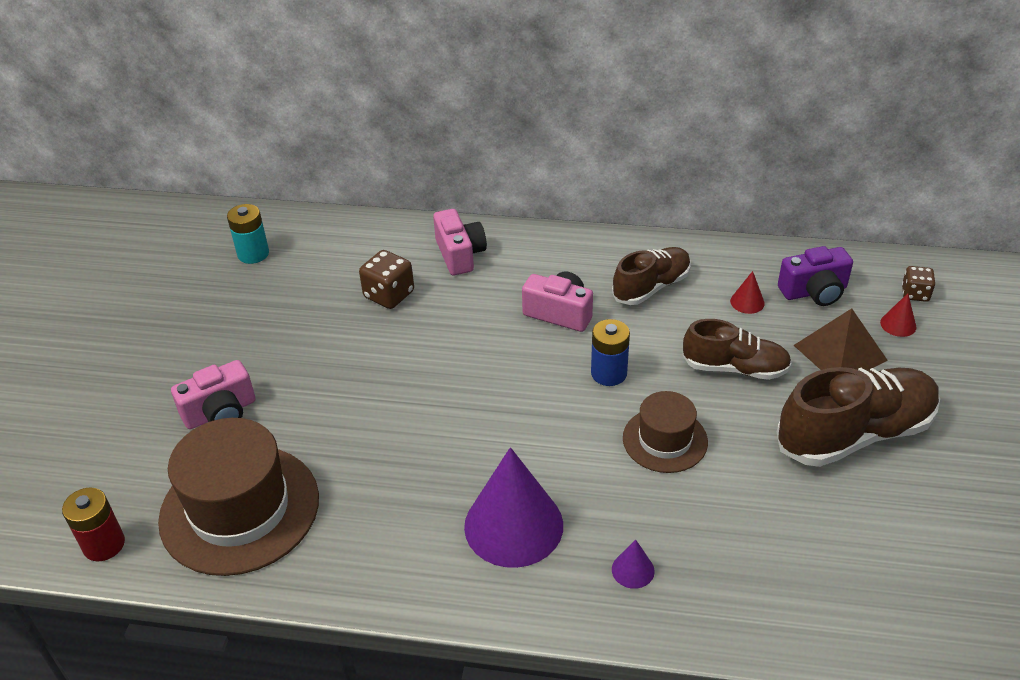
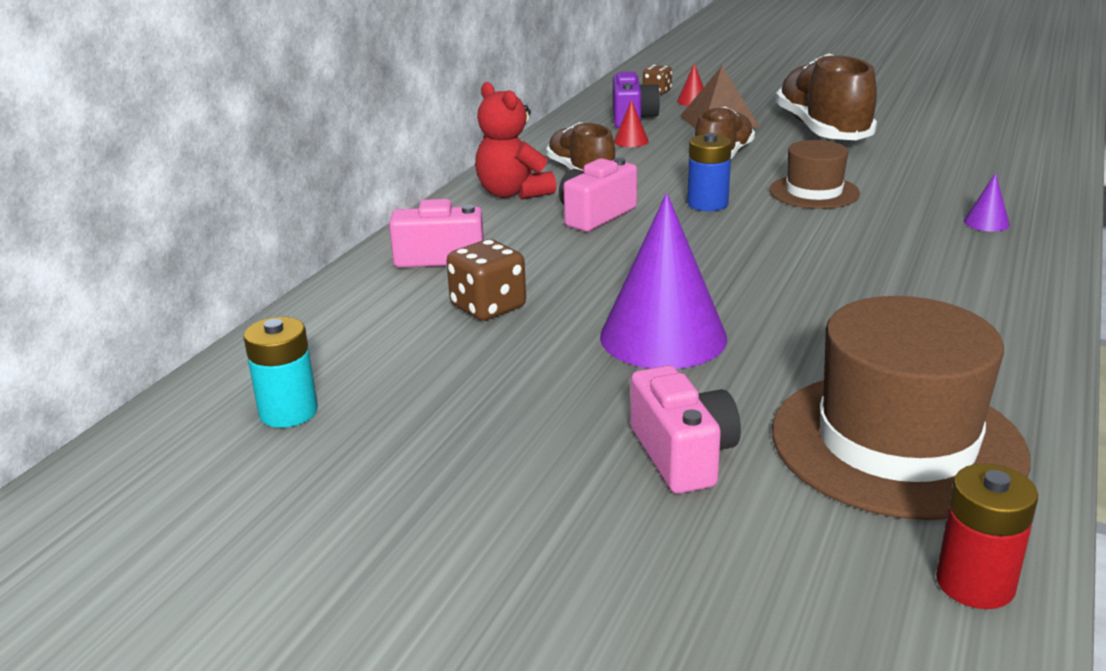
camera: 75 degrees left, 15 degrees down
purple cone [464,447,563,568] -> purple cone moved to [600,193,727,369]
none -> red teddy bear [475,82,556,200]

